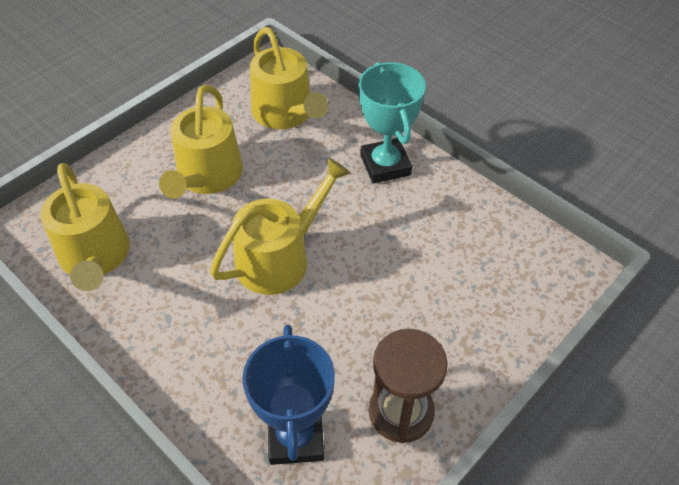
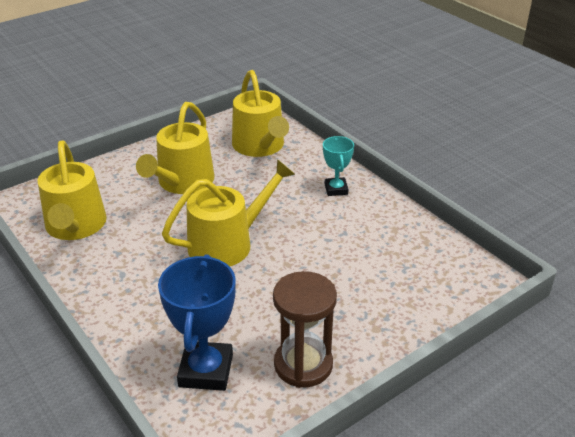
camera: 10 degrees right, 15 degrees down
turquoise trophy [358,62,426,184] -> turquoise trophy [323,136,354,196], size x0.58

